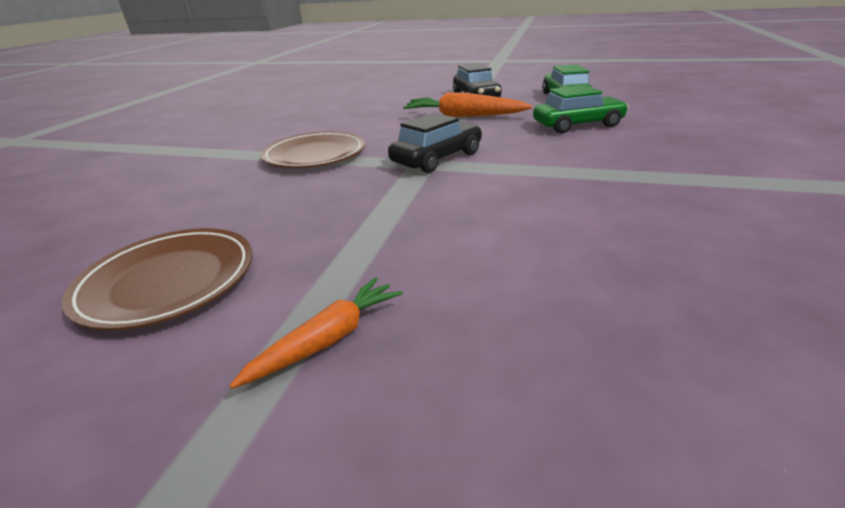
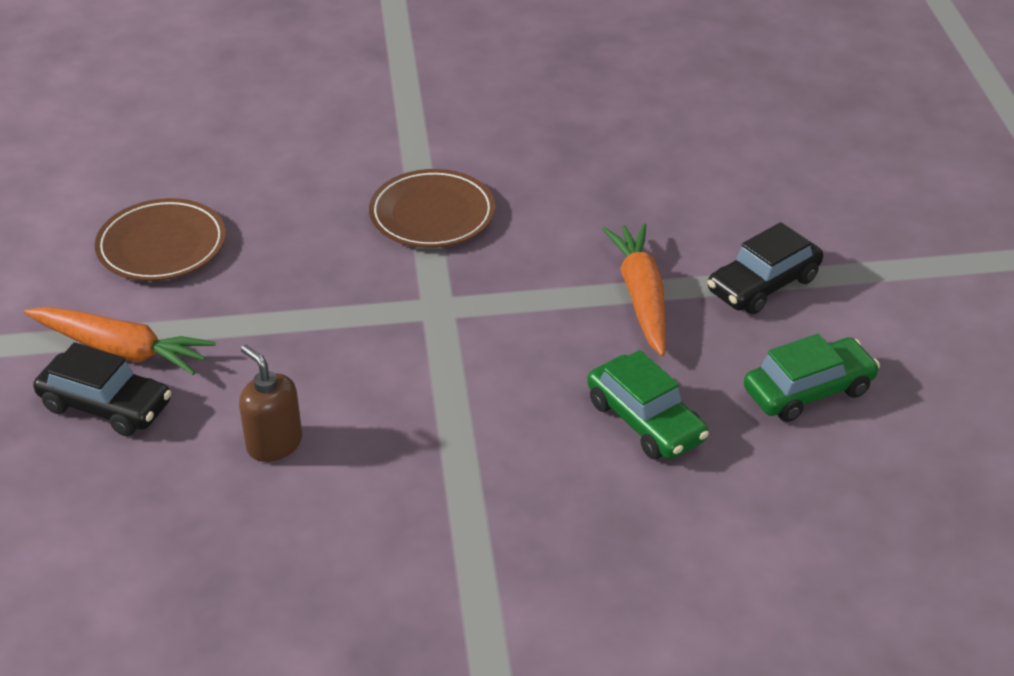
camera: 65 degrees right, 10 degrees up
orange carrot [229,277,403,389] -> orange carrot [24,307,216,375], size x1.63
black car [388,113,482,173] -> black car moved to [33,342,171,436]
none -> brown soap dispenser [239,345,302,462]

